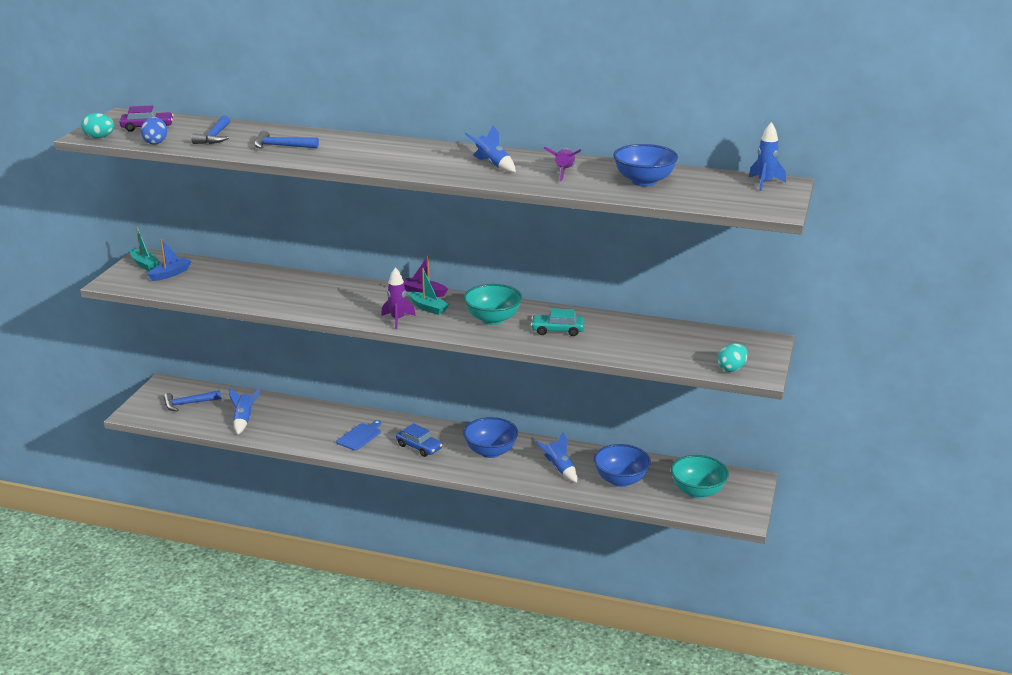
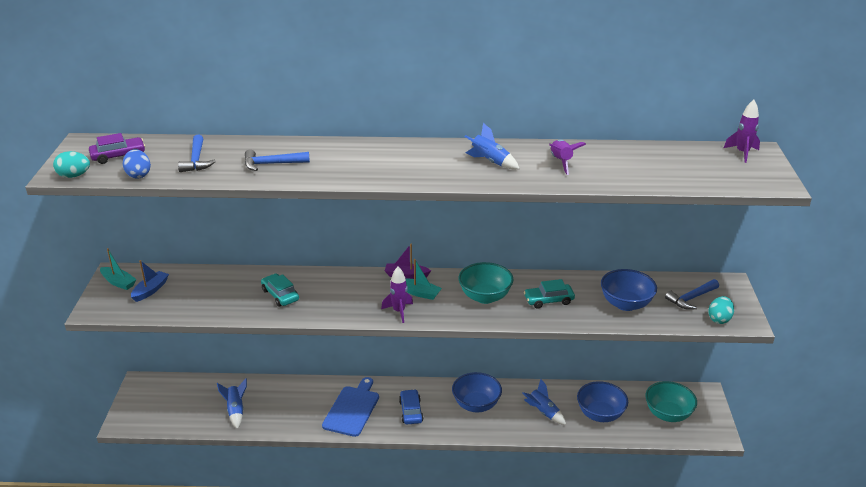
camera: 15 degrees left, 5 degrees up
blue hammer [163,390,221,412] -> blue hammer moved to [665,279,719,310]
blue cutting board [336,420,381,451] -> blue cutting board [322,377,379,437], size x1.59
blue car [396,423,443,457] -> blue car turned 120 degrees counterclockwise [399,389,423,424]
blue bowl [613,144,678,186] -> blue bowl moved to [601,269,657,311]
blue rocket [749,122,786,191] -> purple rocket [724,100,760,163]
none -> turquoise car [261,274,299,307]

